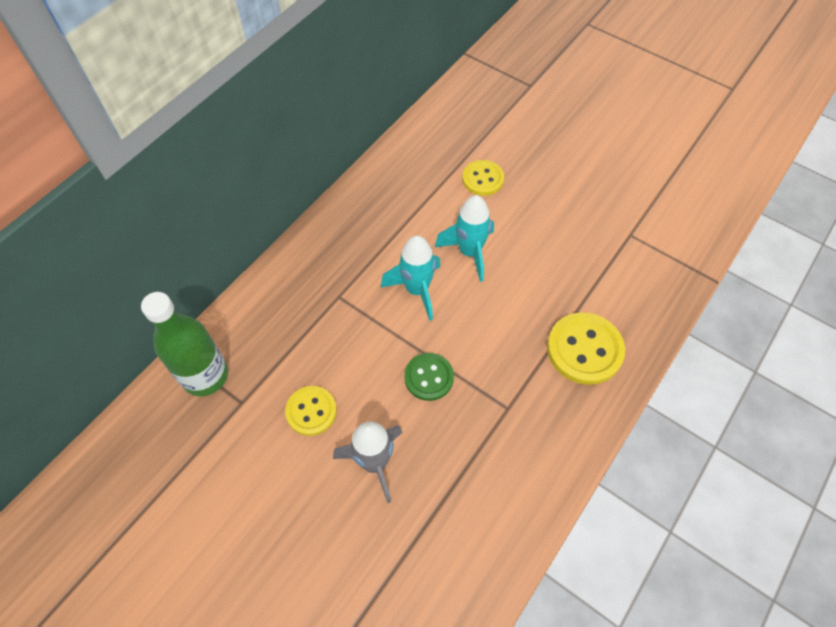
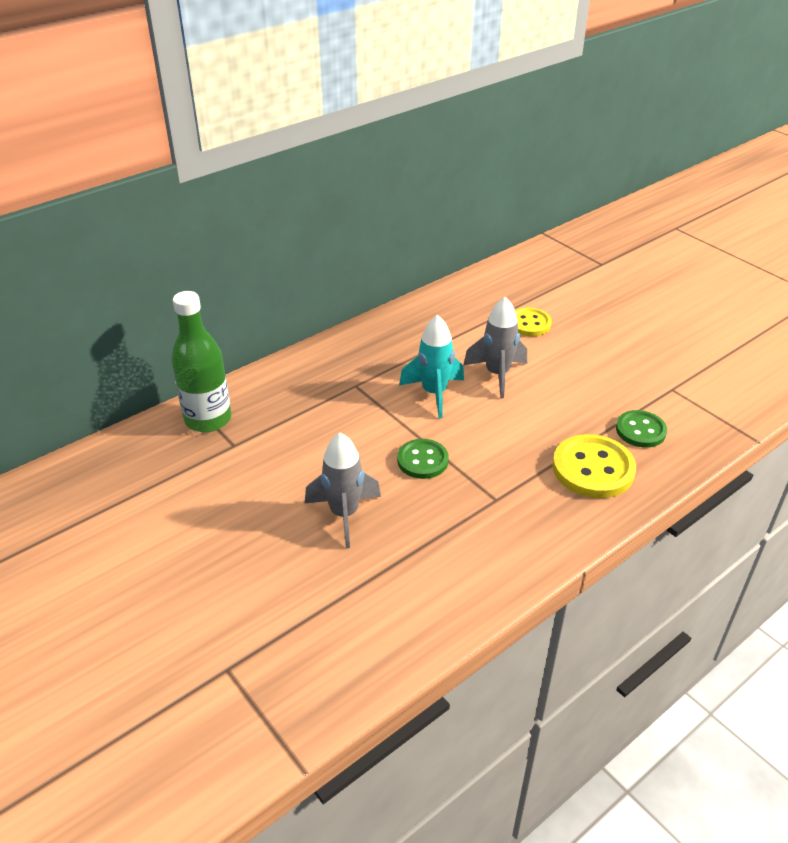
camera: 15 degrees right, 20 degrees down
yellow button [285,386,337,436] -> none
turquoise rocket [435,195,494,282] -> grey rocket [464,297,527,398]
none -> green button [616,410,667,448]

